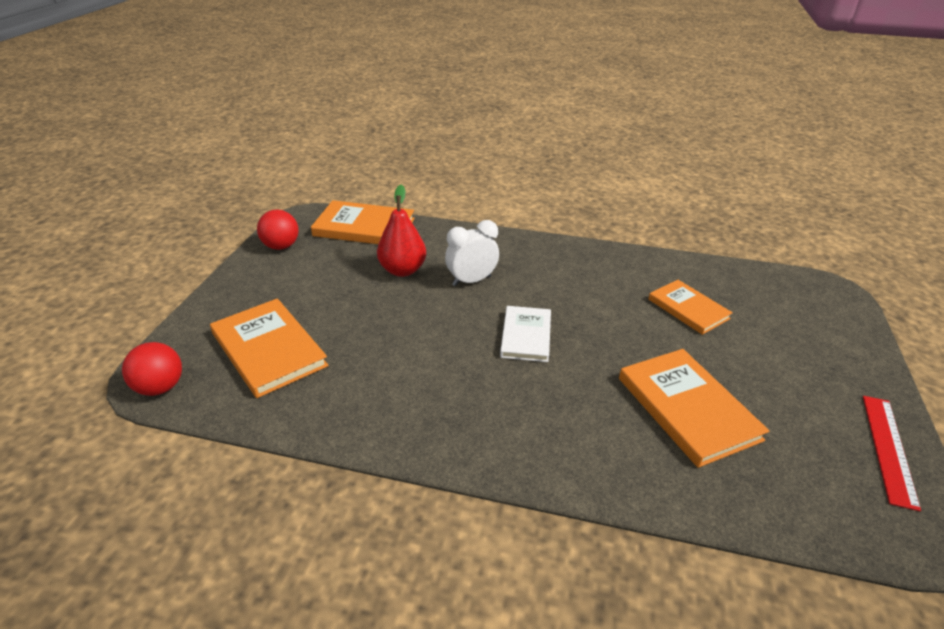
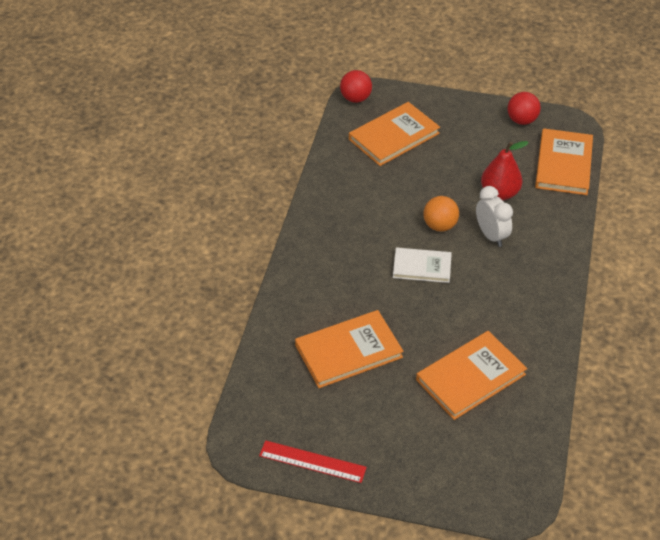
camera: 90 degrees right, 10 degrees up
orange book [648,280,733,335] -> orange book [416,331,527,420], size x1.54
none -> orange ball [423,196,459,232]

